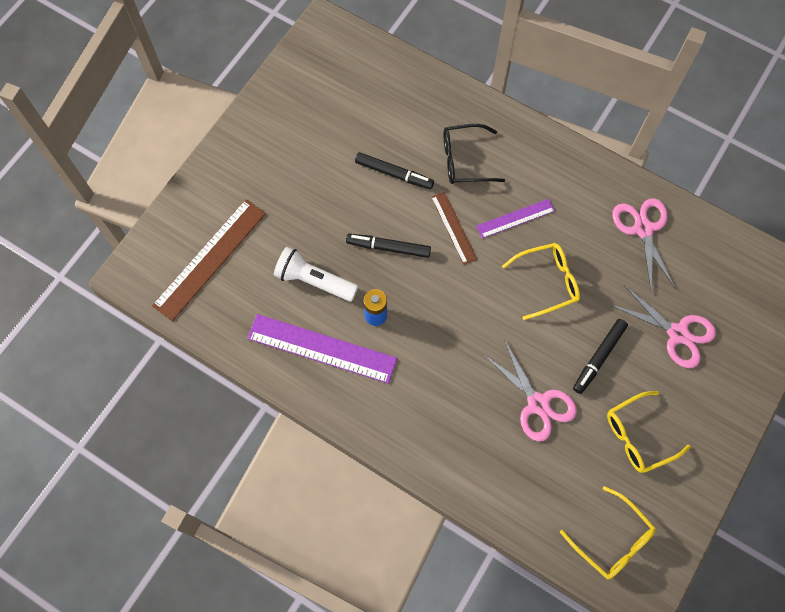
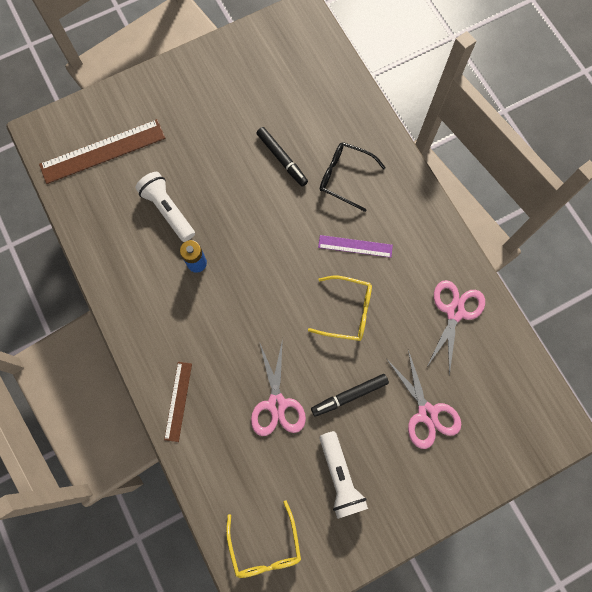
camera: 30 degrees right, 5 degrees up
purple ruler [247,314,397,384] -> none
black marker [346,234,431,258] -> none
brown ruler [431,192,477,265] -> brown ruler moved to [164,362,192,442]
yellow glasses [607,391,691,473] -> white flashlight [319,431,368,519]

